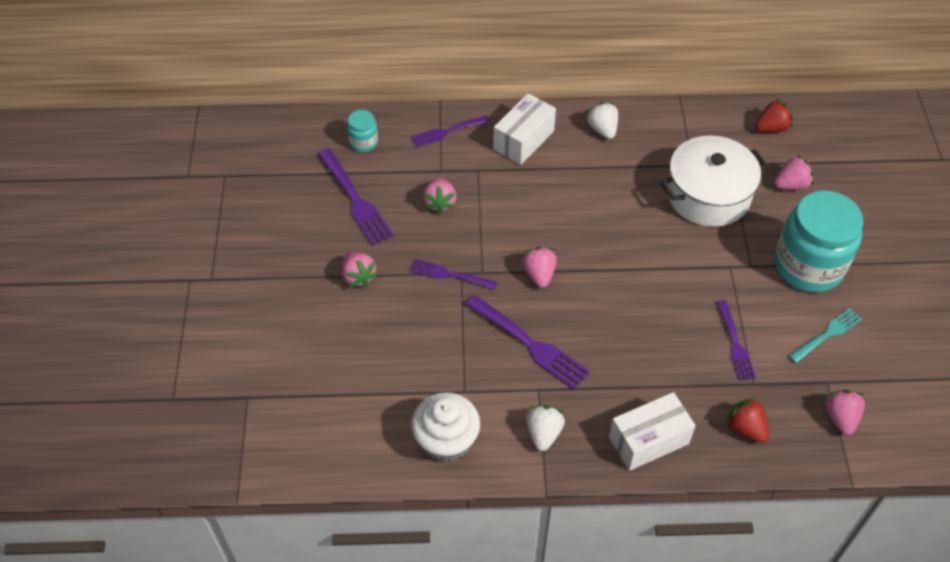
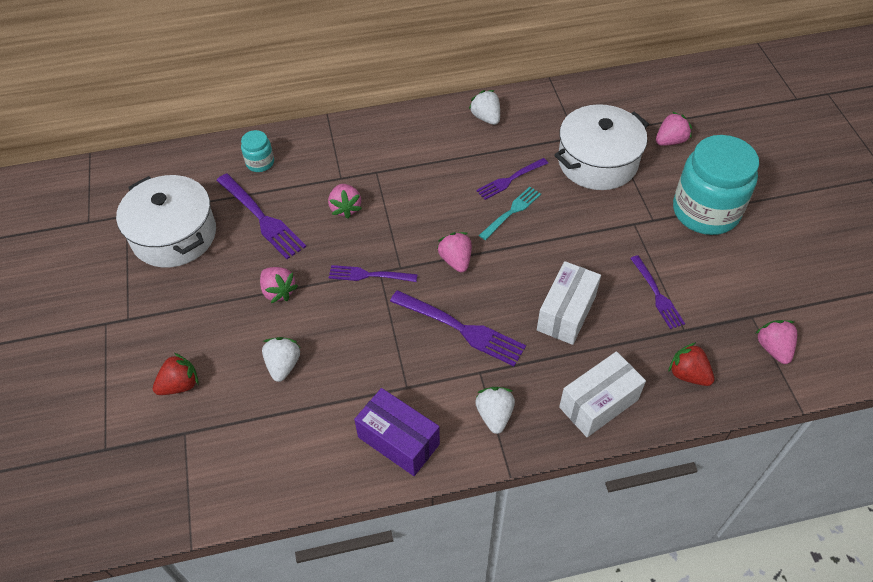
camera: 10 degrees left, 0 degrees up
purple fork [411,116,490,147] -> purple fork moved to [476,158,548,200]
white cupcake [411,392,480,462] -> purple box [354,388,440,476]
white box [493,93,556,165] -> white box moved to [537,261,601,345]
red strawberry [755,99,793,132] -> red strawberry moved to [153,353,199,395]
turquoise fork [789,308,862,363] -> turquoise fork moved to [479,187,541,240]
none -> white pot [116,175,216,268]
none -> white strawberry [262,337,301,382]

